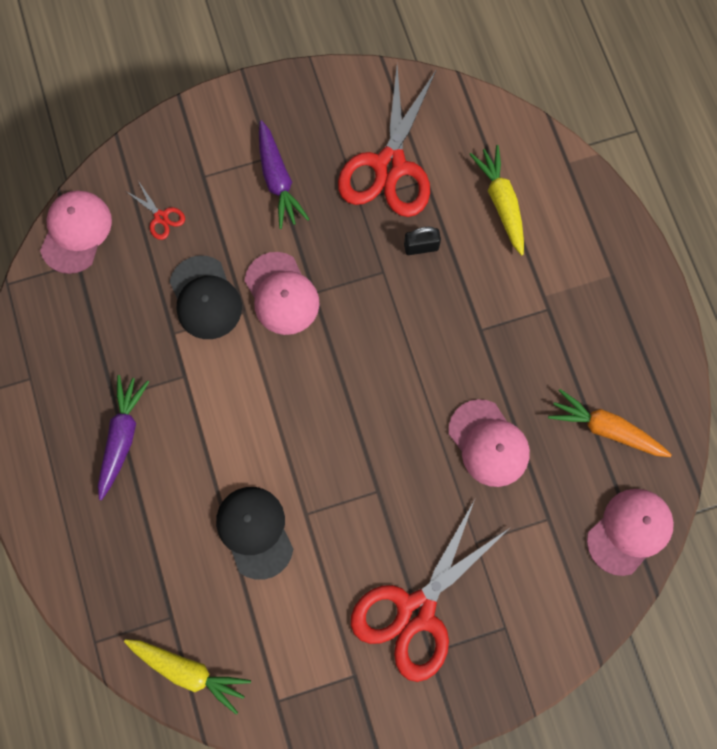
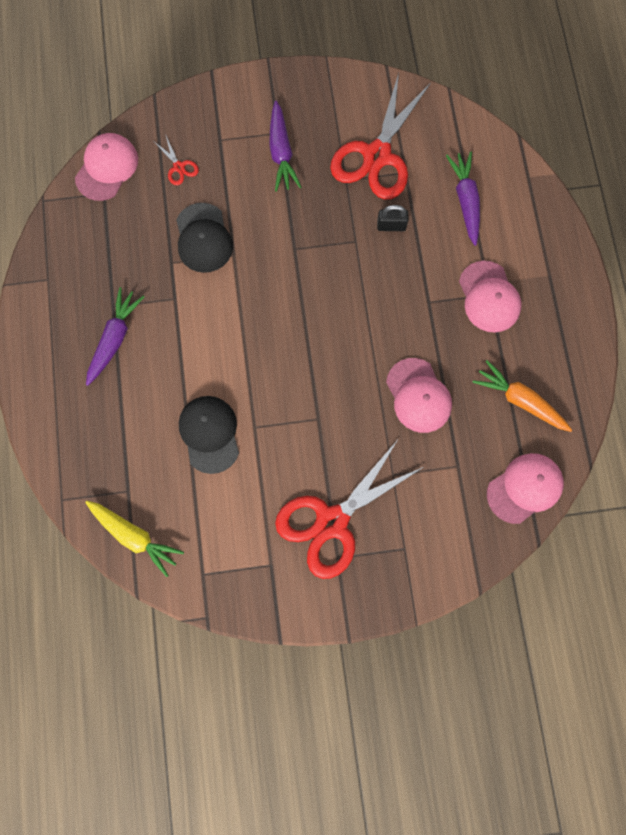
camera: 10 degrees right, 0 degrees up
pink cap [244,252,320,335] -> pink cap moved to [459,261,521,333]
yellow carrot [469,145,524,256] -> purple carrot [446,151,480,246]

